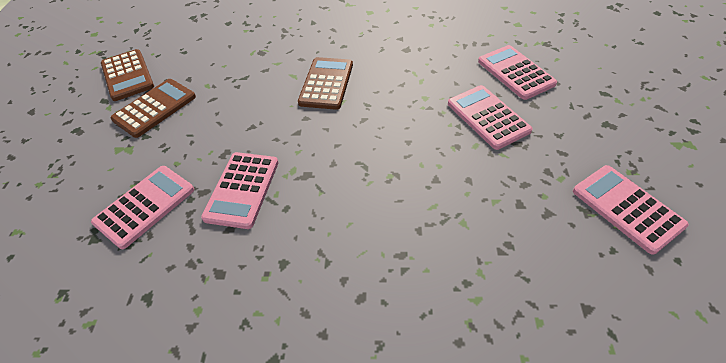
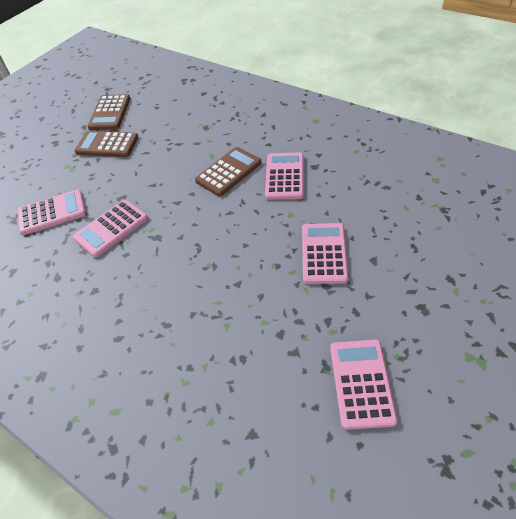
camera: 35 degrees right, 0 degrees up
brown calculator [111,79,196,138] -> brown calculator turned 150 degrees counterclockwise [74,131,139,157]
pink calculator [478,45,557,100] -> pink calculator moved to [265,152,304,200]

